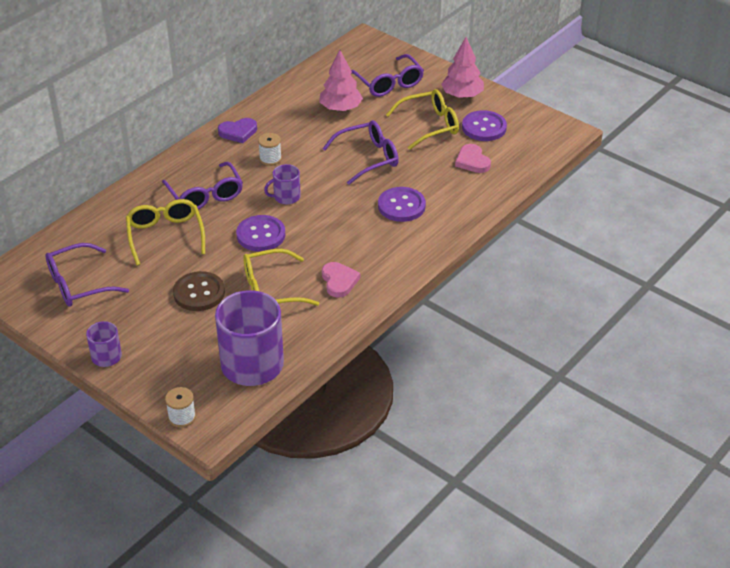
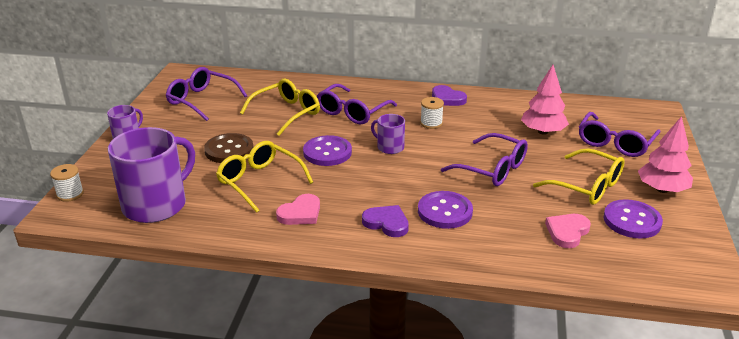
camera: 60 degrees right, 10 degrees down
none -> purple heart [362,205,409,237]

